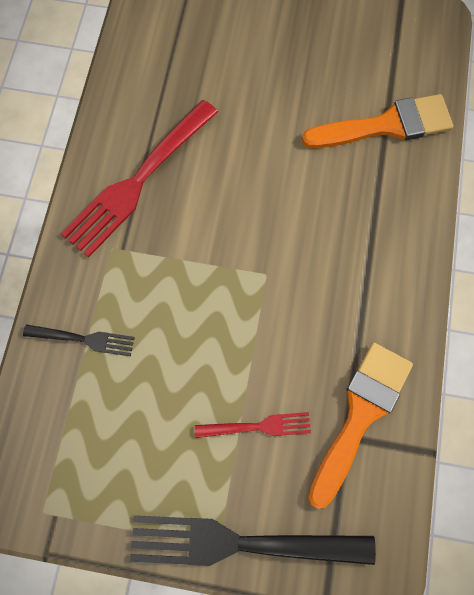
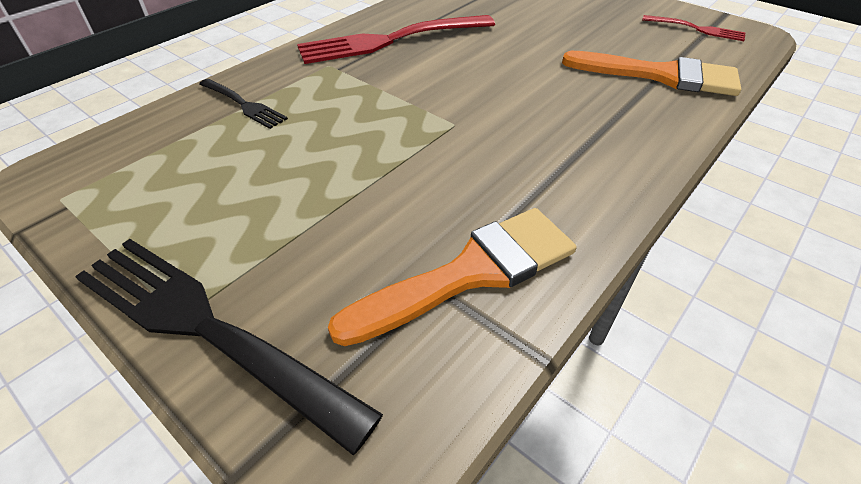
camera: 30 degrees right, 25 degrees down
red fork [195,412,311,438] -> red fork moved to [642,15,746,41]

